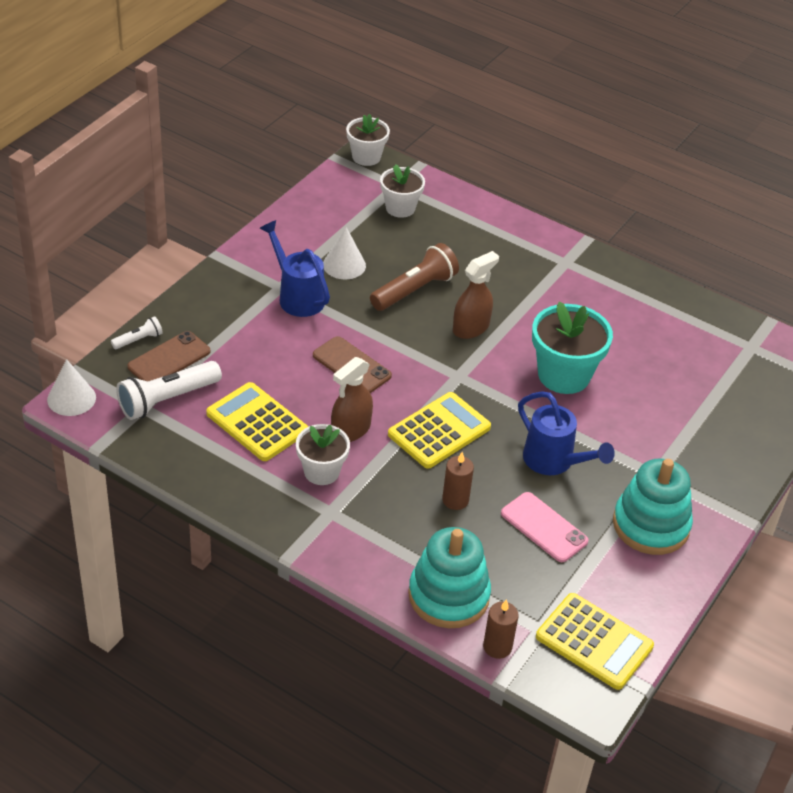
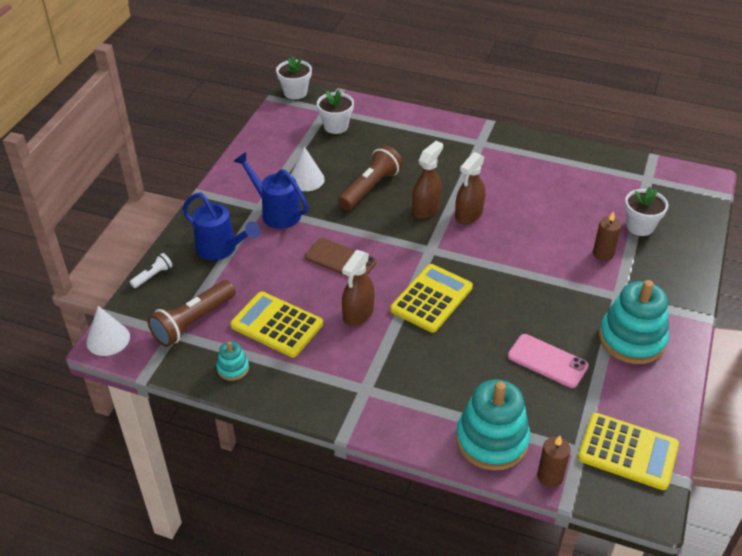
camera: 10 degrees left, 0 degrees up
white flashlight [116,361,222,420] -> brown flashlight [147,280,235,347]
brown phone [127,331,210,381] -> none
white flower pot [296,424,350,485] -> white flower pot moved to [625,187,668,236]
brown candle [442,452,474,510] -> brown candle moved to [593,211,621,261]
blue watering can [518,391,615,475] -> blue watering can moved to [182,193,260,260]
turquoise flower pot [532,301,613,394] -> none
none -> turquoise stacking toy [216,341,249,381]
none -> brown spray bottle [455,152,485,224]

